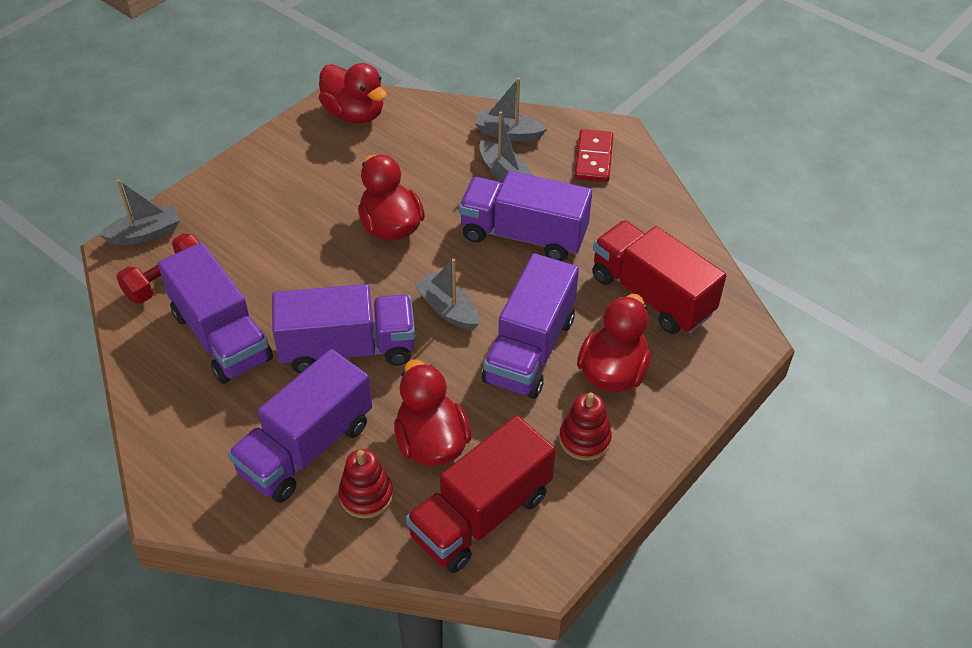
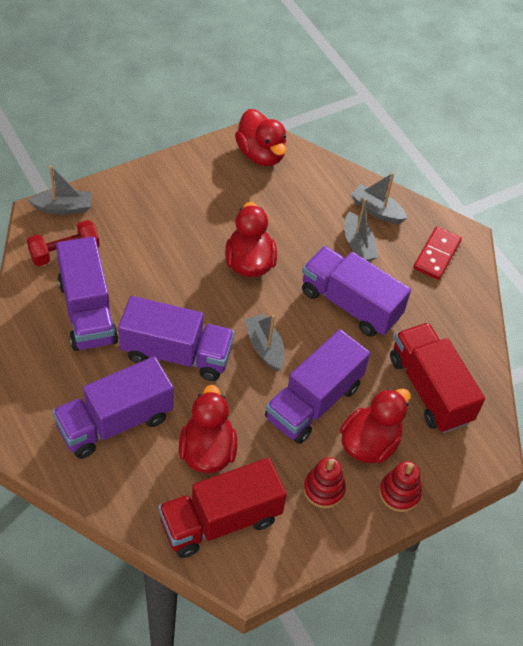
camera: 15 degrees right, 5 degrees up
red stacking toy [338,449,393,519] -> red stacking toy moved to [379,461,422,512]

